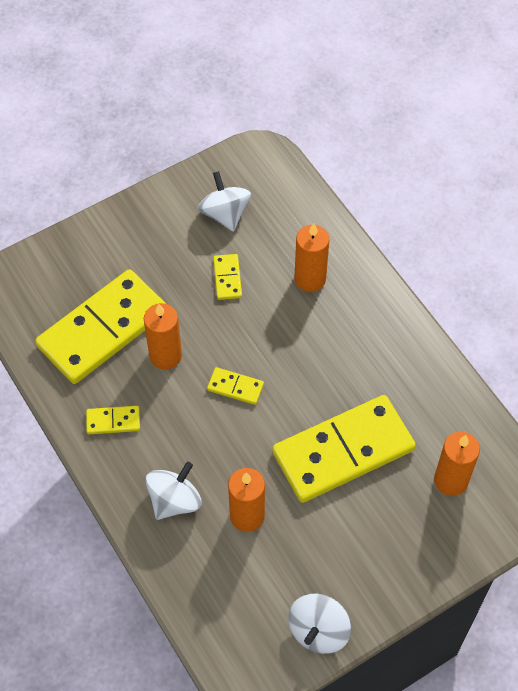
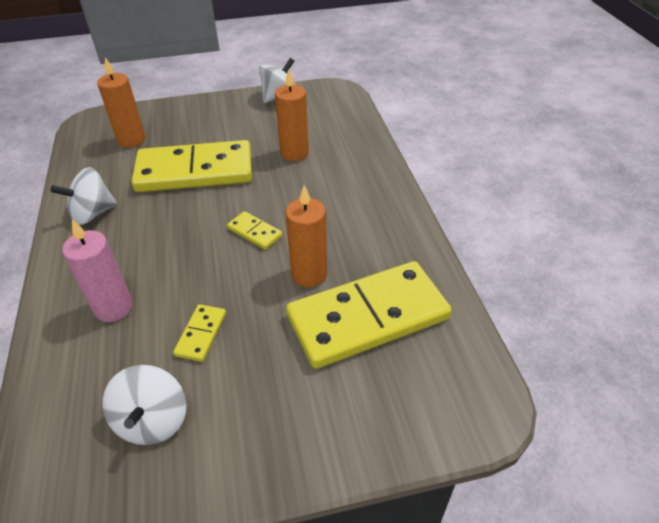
camera: 160 degrees left, 15 degrees down
yellow domino [86,406,140,434] -> none
white spinning top [146,462,201,520] -> white spinning top moved to [50,167,117,225]
orange candle [294,223,329,292] -> pink candle [62,219,133,322]

